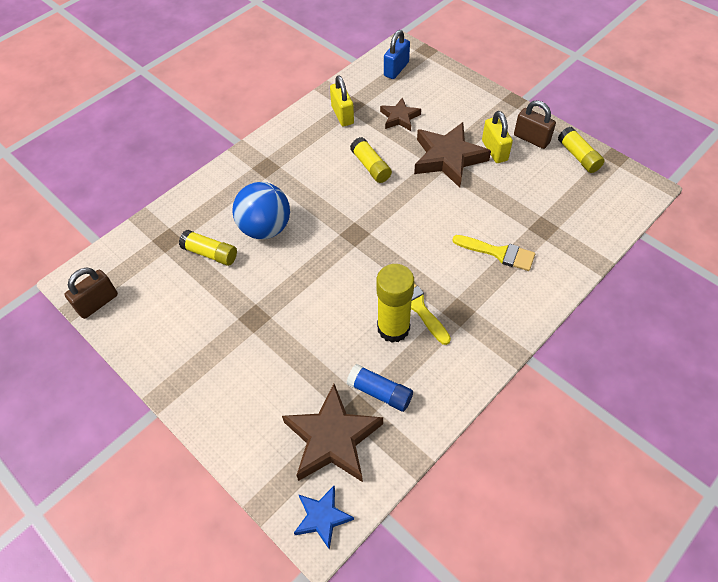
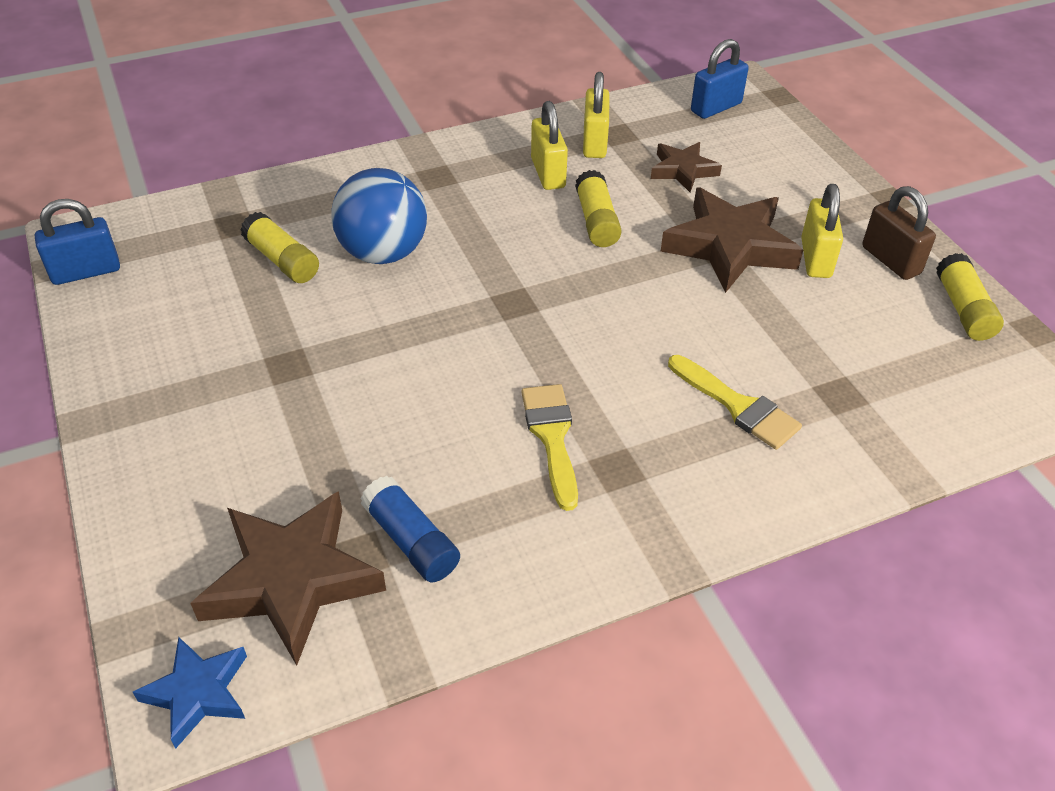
camera: 20 degrees right, 10 degrees down
brown padlock [64,268,118,319] -> blue padlock [35,199,120,285]
yellow glue stick [377,264,414,343] -> none
none -> yellow padlock [531,101,568,190]

